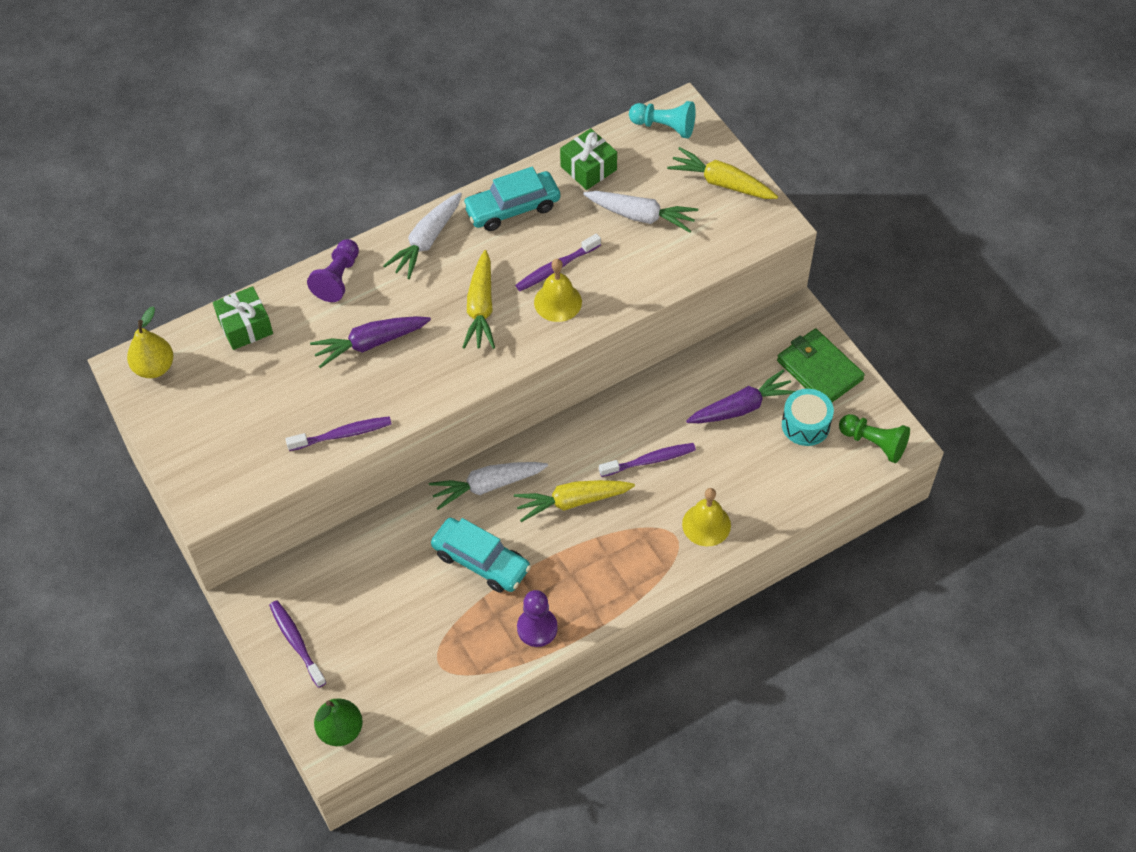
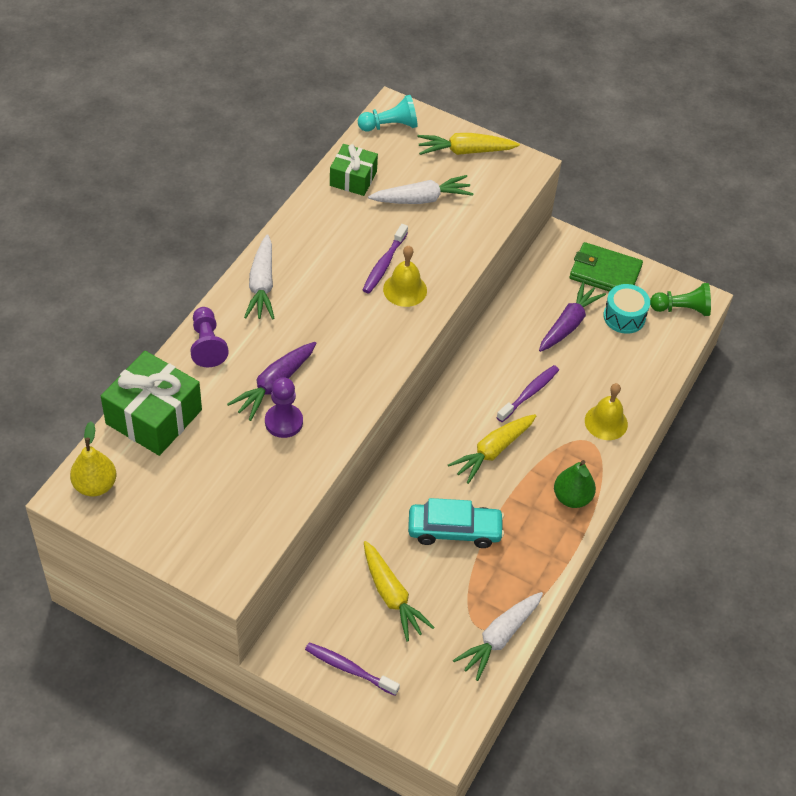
camera: 35 degrees left, 5 degrees down
green gift [213,286,273,350] -> green gift [101,351,202,456], size x1.63
purple toothbrush [285,416,392,451] -> none
green pear [314,699,363,746] -> green pear moved to [554,460,596,508]
white carrot [429,462,548,510] -> white carrot moved to [453,592,543,681]
turquoise car [462,167,560,231] -> none
yellow carrot [462,250,495,349] -> yellow carrot moved to [364,541,435,641]
purple pawn [517,590,558,647] -> purple pawn moved to [265,377,303,438]

